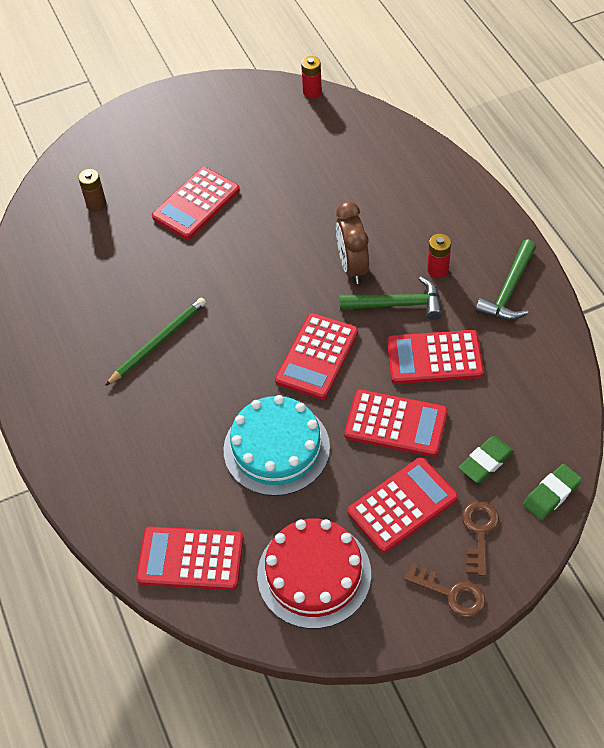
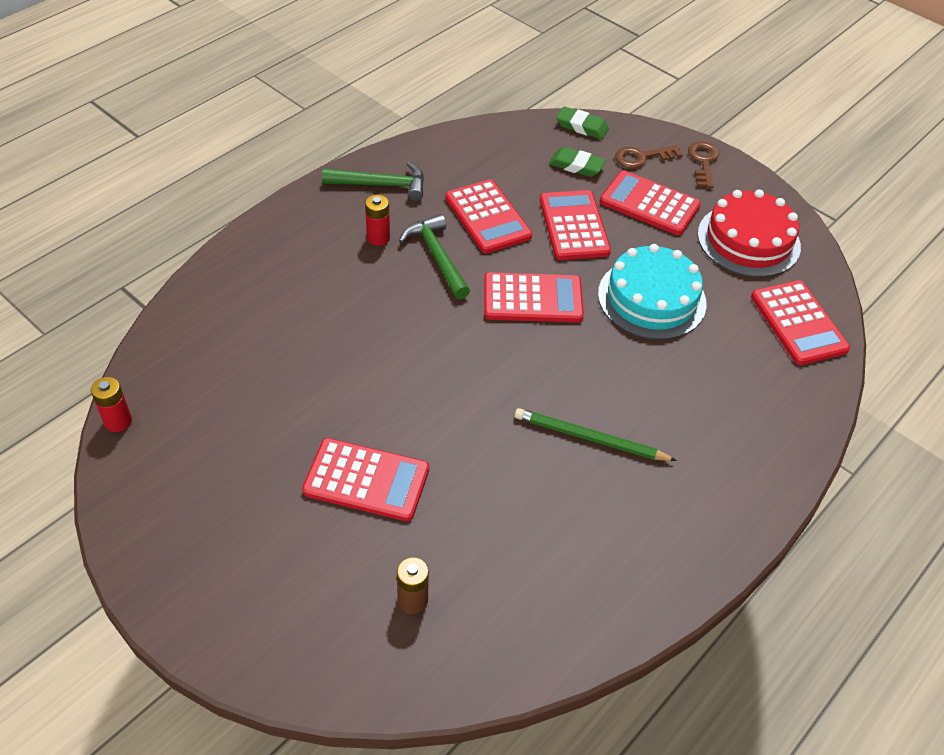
camera: 120 degrees left, 5 degrees down
brown clock [336,201,369,284] -> none

